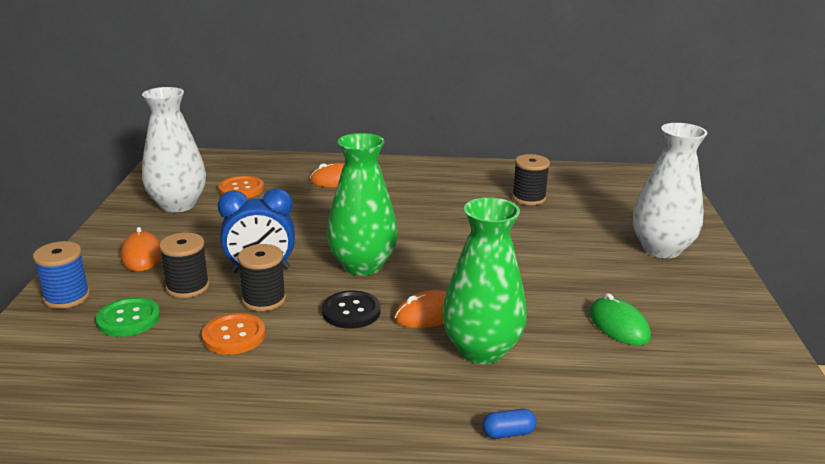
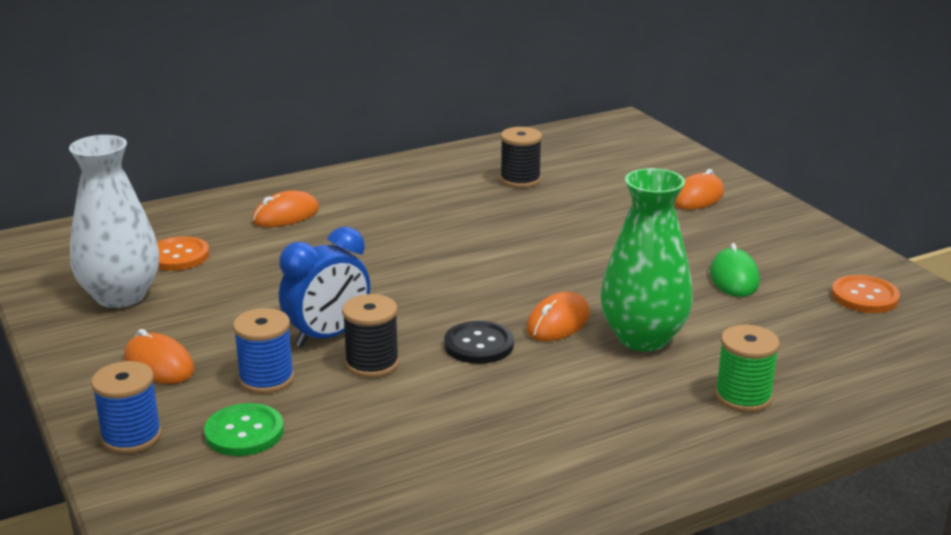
camera: 30 degrees left, 0 degrees up
black spool [159,232,209,298] -> blue spool [233,308,294,394]
orange button [202,313,265,355] -> orange button moved to [831,275,900,313]
green vase [327,133,398,276] -> none
blue capsule [482,409,537,439] -> green spool [715,325,780,412]
green mouse [589,293,651,346] -> green mouse turned 60 degrees clockwise [710,243,760,297]
white vase [633,123,707,258] -> orange mouse [674,169,724,210]

